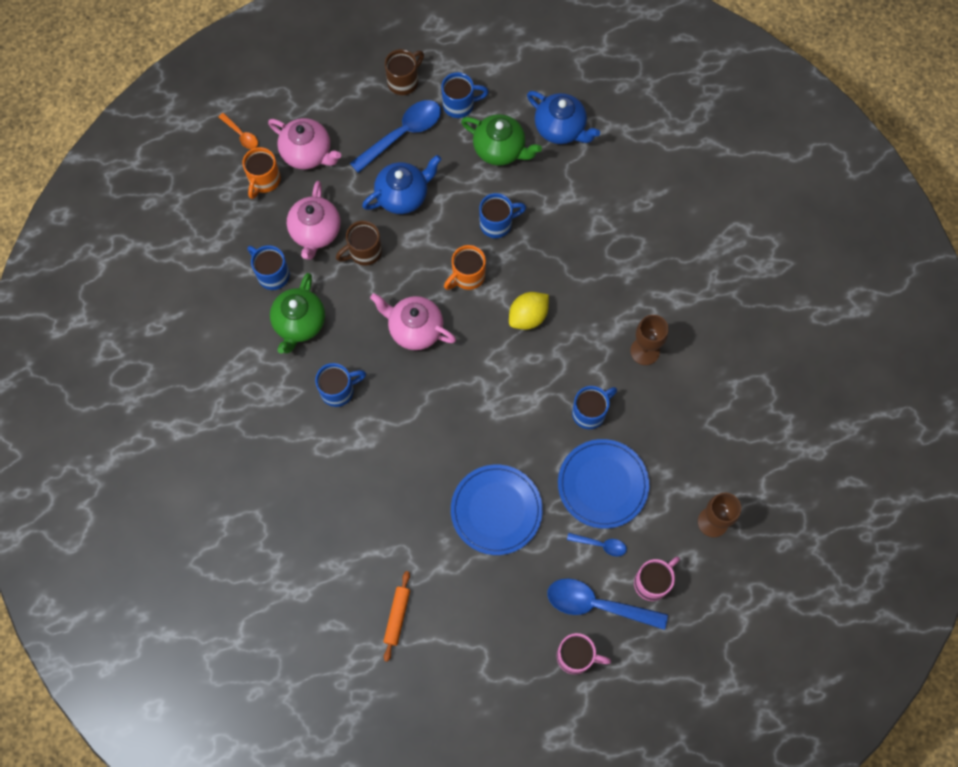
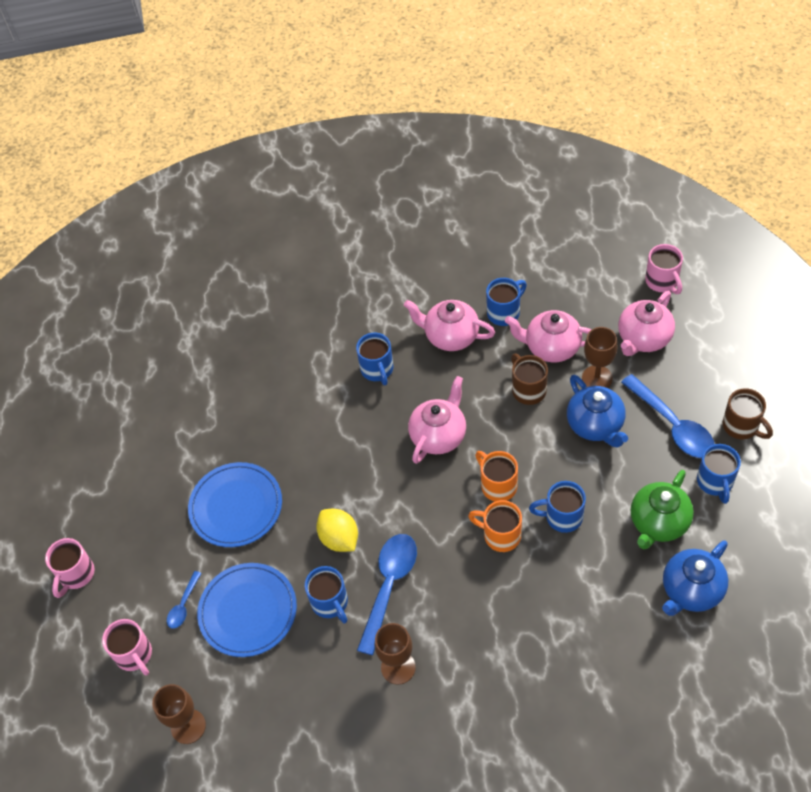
camera: 100 degrees right, 15 degrees down
orange spoon [218,113,258,149] -> pink mug [645,244,683,294]
orange mug [242,147,281,199] -> orange mug moved to [468,500,522,552]
green teapot [270,273,325,354] -> pink teapot [404,300,495,351]
orange rolling pin [383,571,410,662] -> none
blue mug [479,193,526,238] -> blue mug turned 105 degrees clockwise [529,481,586,533]
yellow lemon [509,292,549,330] -> yellow lemon moved to [317,509,358,552]
blue spoon [547,578,668,630] -> blue spoon moved to [357,534,417,655]
none -> brown goblet [582,327,618,388]

